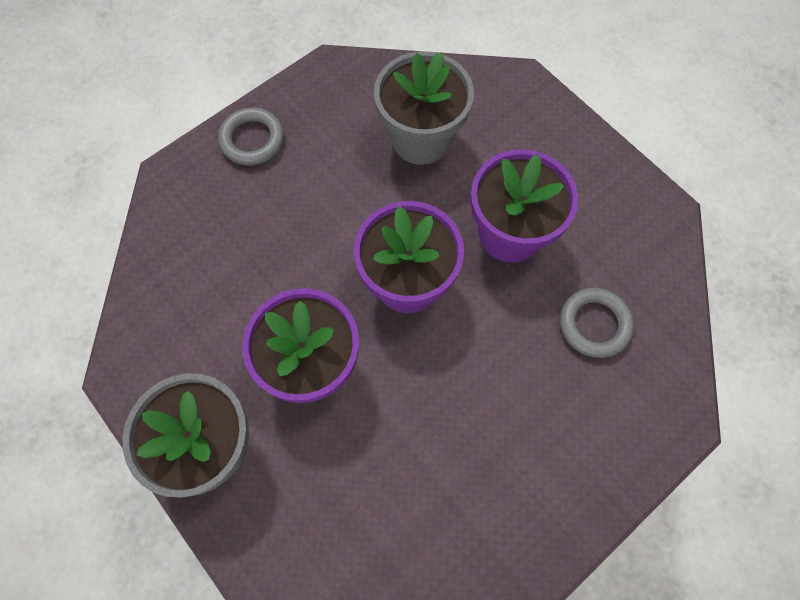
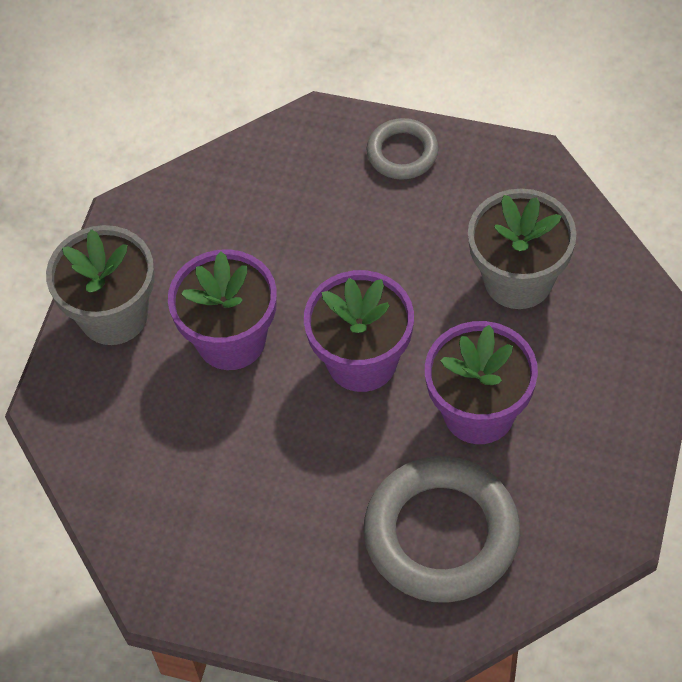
camera: 60 degrees right, 10 degrees down
grey ring [560,288,634,358] -> grey ring [364,456,520,603], size x1.90

